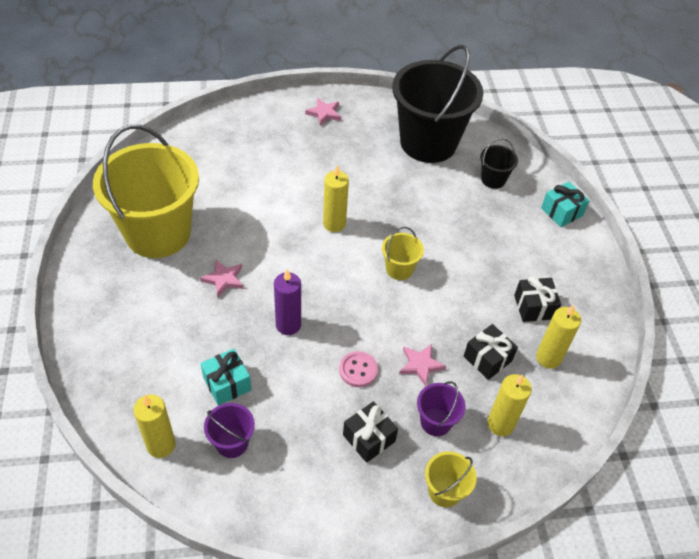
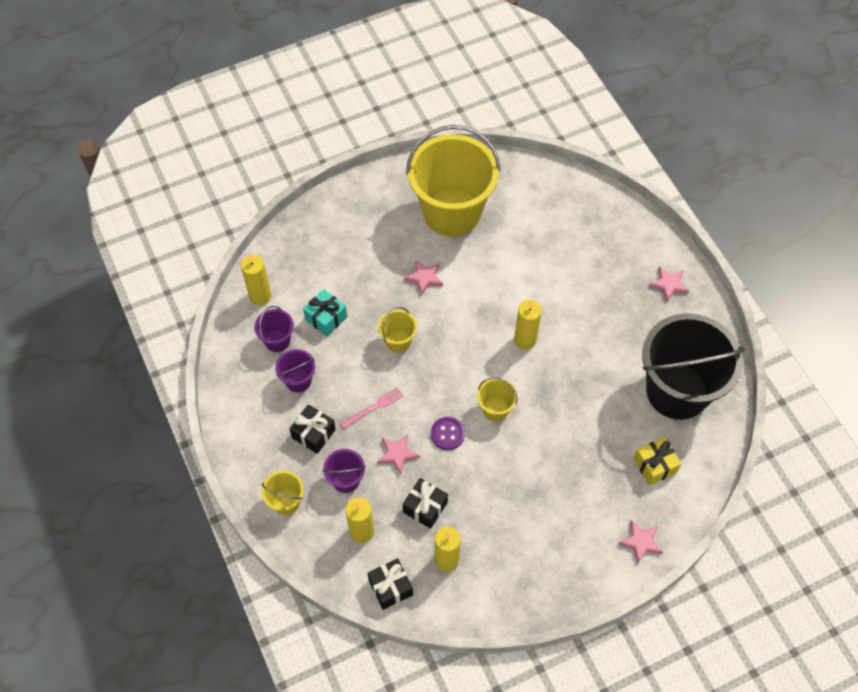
camera: 75 degrees right, 10 degrees up
purple candle [274,270,301,335] -> yellow bucket [378,307,417,353]
pink button [339,351,378,387] -> pink fork [340,387,403,429]
black bucket [480,138,518,189] -> yellow gift [634,437,681,485]
black gift [514,277,561,322] -> black gift moved to [367,558,413,610]
turquoise gift [541,182,590,227] -> pink star [618,520,663,564]
none -> purple bucket [275,349,315,393]
none -> purple button [431,417,465,450]

